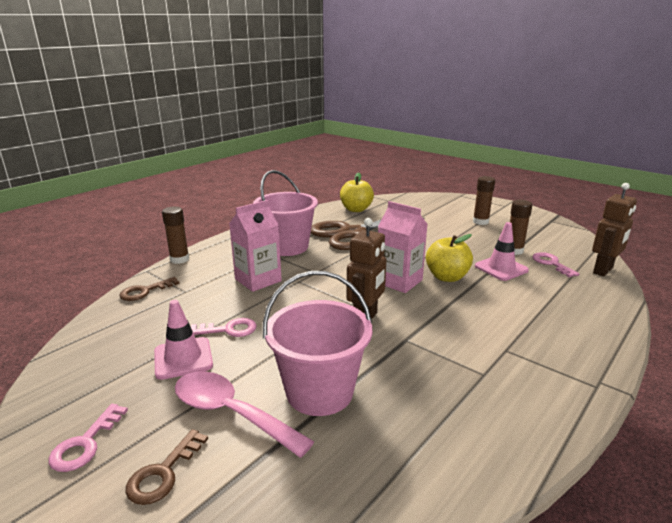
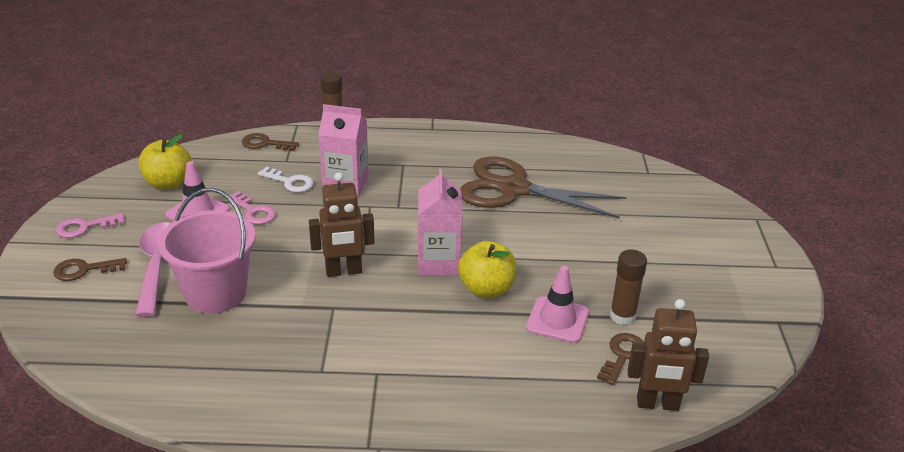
camera: 50 degrees right, 10 degrees up
pink bucket [253,170,318,256] -> none
yellow apple [340,172,374,212] -> yellow apple moved to [138,134,192,190]
brown glue stick [473,176,495,225] -> none
pink key [532,252,580,277] -> brown key [597,333,644,385]
none -> white key [258,167,314,192]

